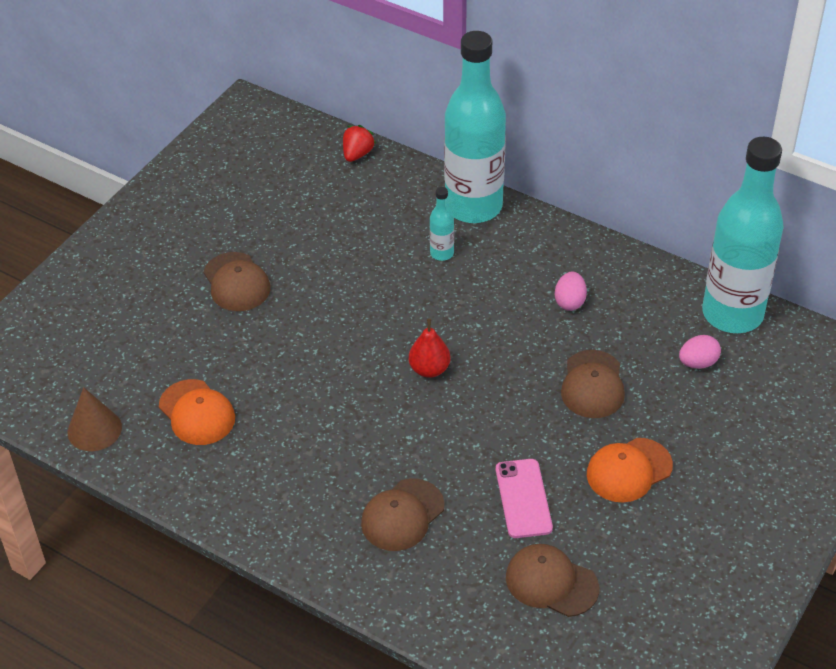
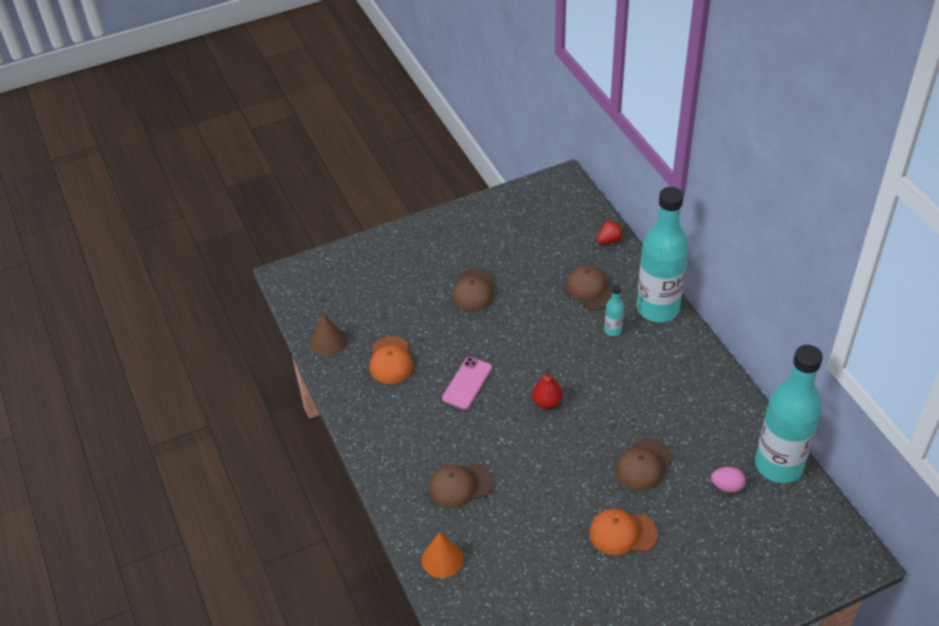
camera: 35 degrees right, 0 degrees up
pink phone [496,459,553,538] -> pink phone moved to [442,357,492,409]
brown cap [506,544,599,617] -> brown cap moved to [566,265,612,310]
pink egg [555,272,587,311] -> none
none -> orange cone [422,532,464,578]

